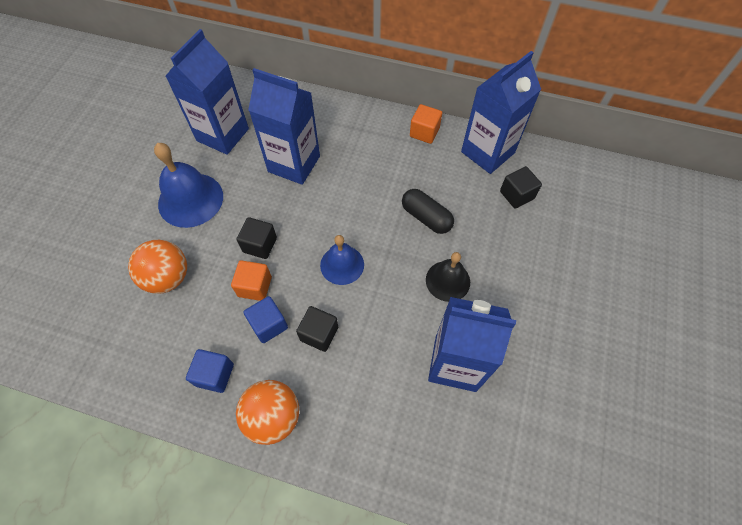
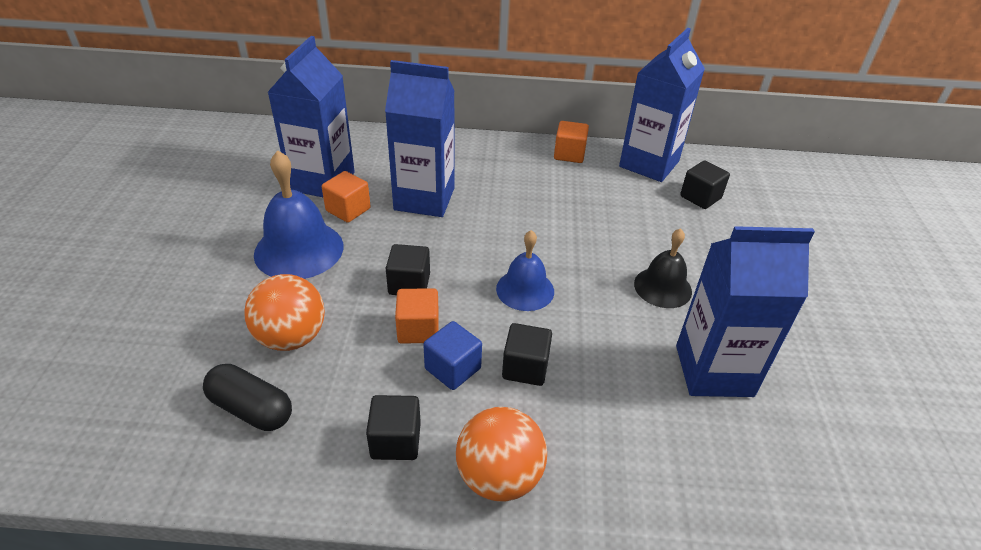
camera: 15 degrees left, 20 degrees down
blue cube [186,349,234,393] -> black cube [366,395,421,460]
black capsule [402,189,454,234] -> black capsule moved to [203,364,292,431]
none -> orange cube [322,171,371,223]

